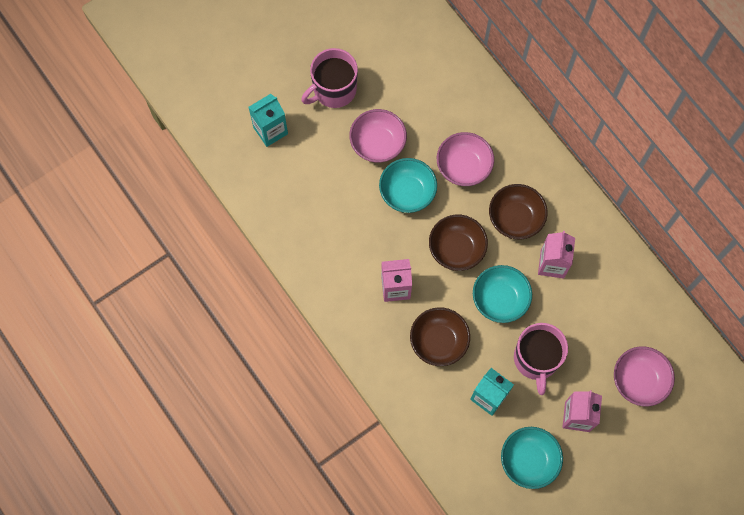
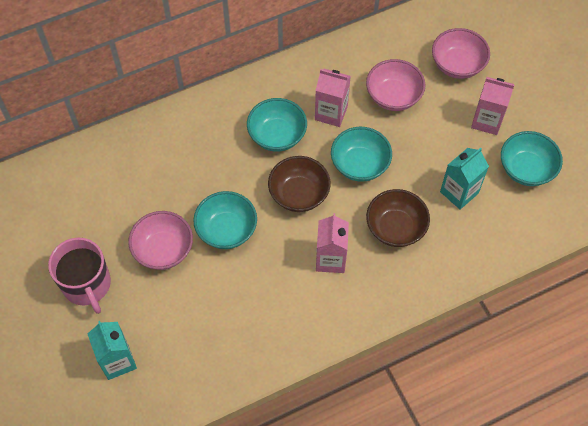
camera: 80 degrees left, 10 degrees down
pink bowl [437,132,494,186] -> pink bowl moved to [366,59,426,111]
brown bowl [489,184,548,239] -> turquoise bowl [247,98,307,152]
pink mug [514,323,568,395] -> none

